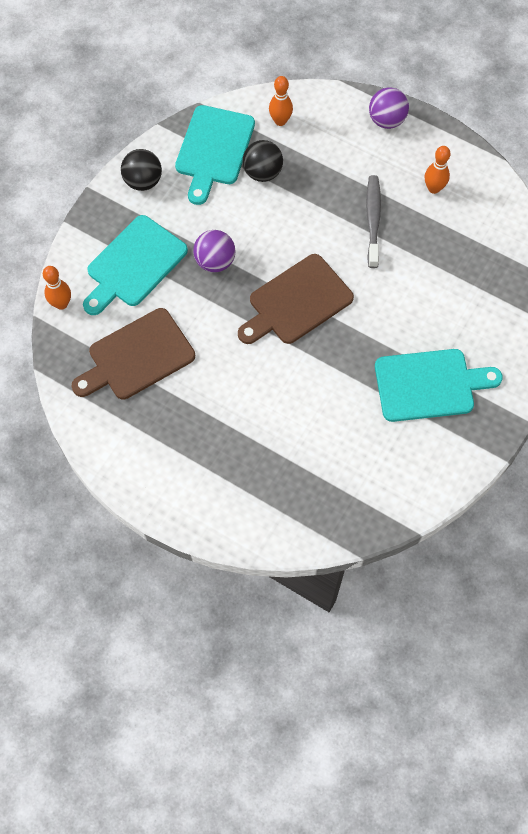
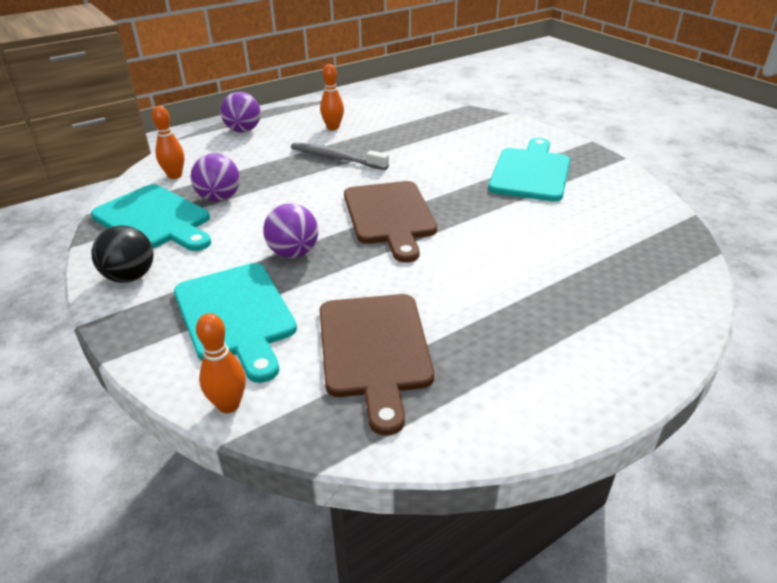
camera: 65 degrees left, 30 degrees down
black ball [243,140,283,182] -> purple ball [191,153,240,202]

